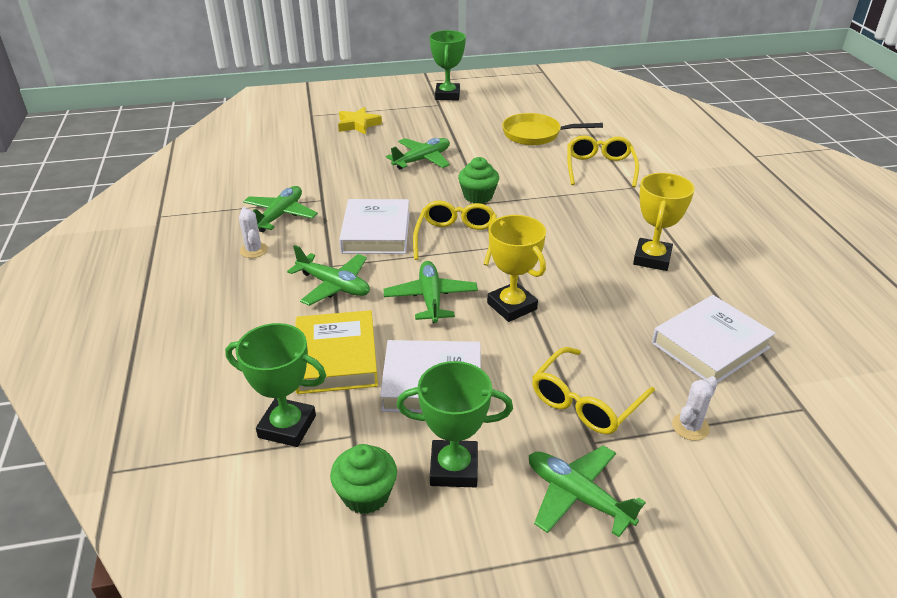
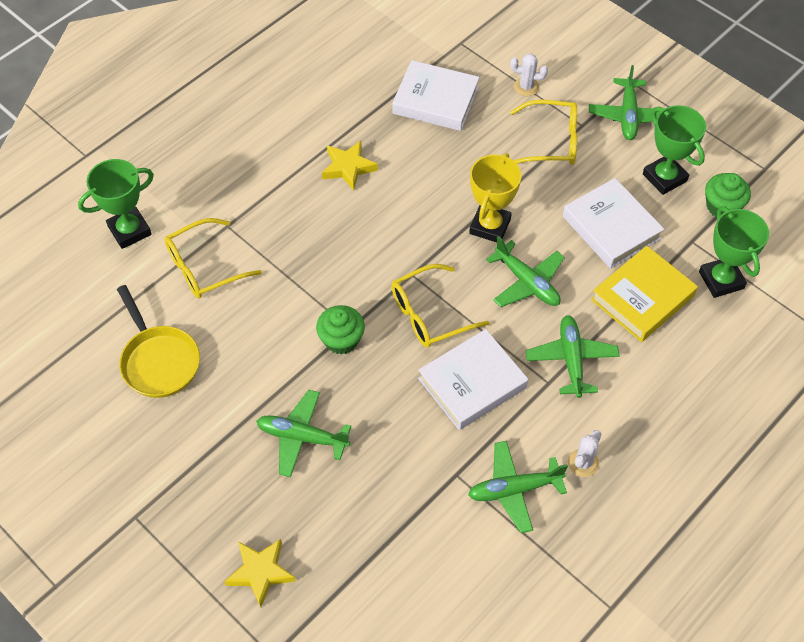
camera: 125 degrees left, 20 degrees up
green plane [383,261,478,323] -> green plane turned 90 degrees counterclockwise [486,236,565,307]
green trophy [430,30,466,100] -> green trophy moved to [78,159,154,249]
yellow trophy [633,173,695,271] -> yellow star [322,141,378,191]

